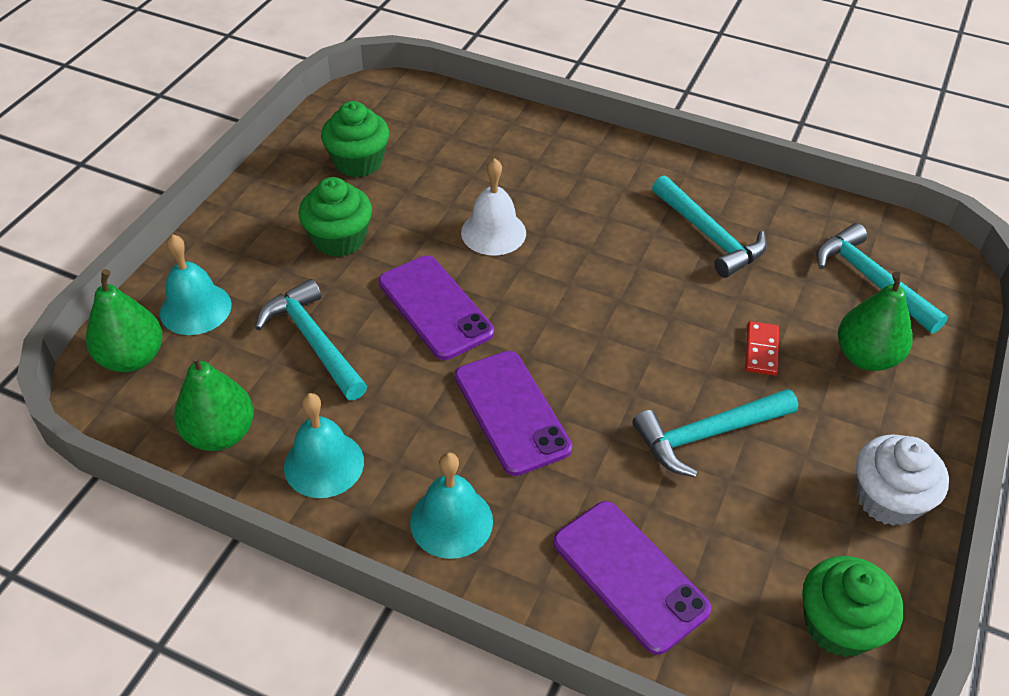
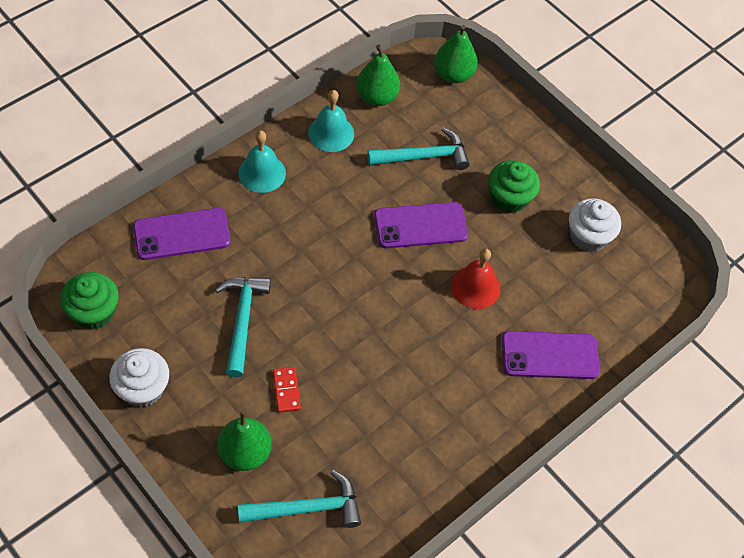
camera: 110 degrees right, 10 degrees up
turquoise bell [160,234,232,335] -> none
green cupcake [321,101,389,177] -> white cupcake [569,198,621,252]
purple phone [455,351,572,476] -> purple phone moved to [502,331,600,379]
white bell [461,158,526,256] -> red bell [451,248,500,309]
turquoise hammer [652,175,767,278] -> none
red domino [745,321,779,375] -> red domino turned 45 degrees clockwise [273,367,301,413]

